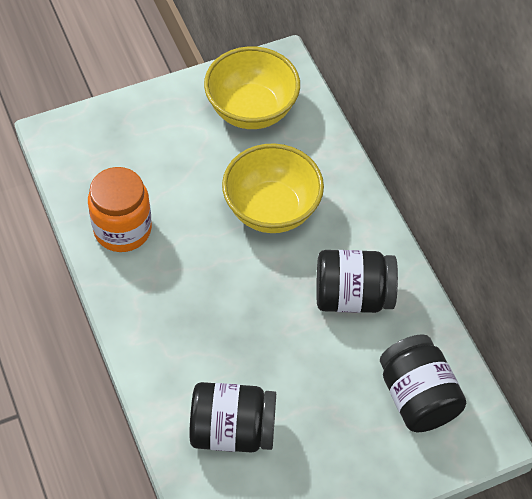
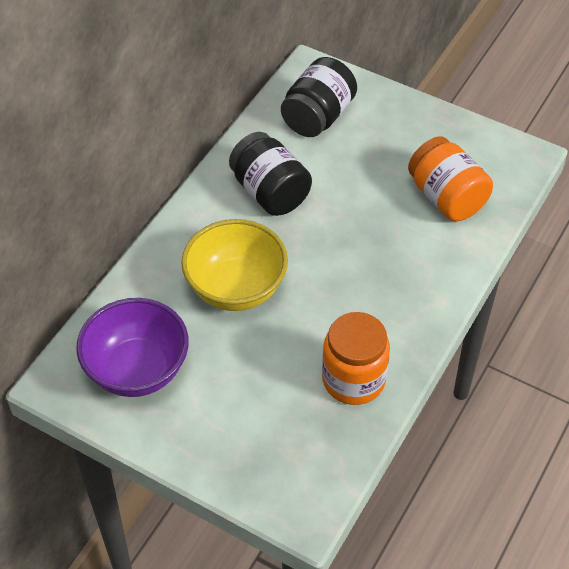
camera: 125 degrees left, 5 degrees down
black jar [189,382,276,453] -> orange jar [408,136,493,221]
yellow bowl [204,46,300,129] -> purple bowl [76,298,189,397]

